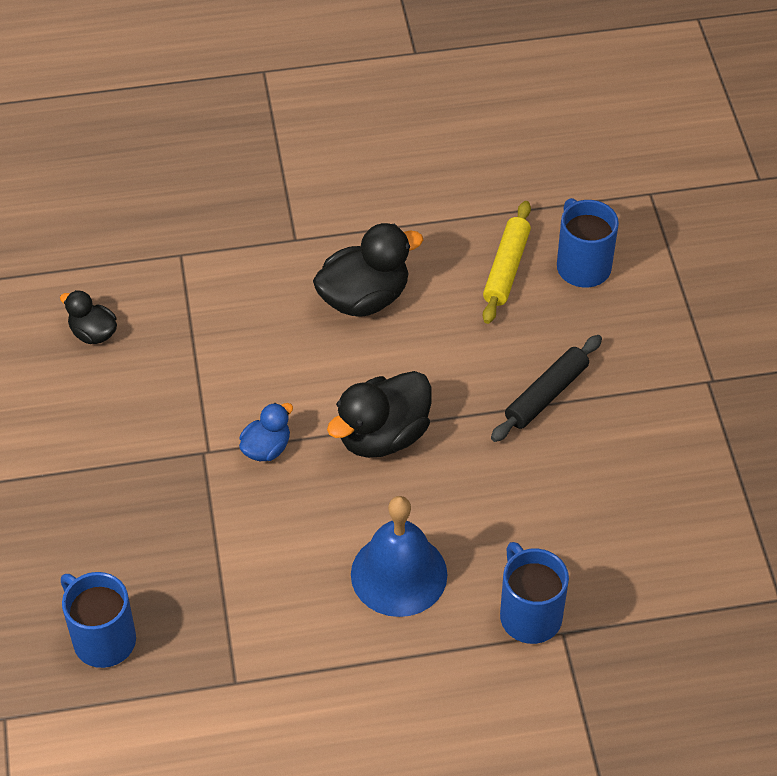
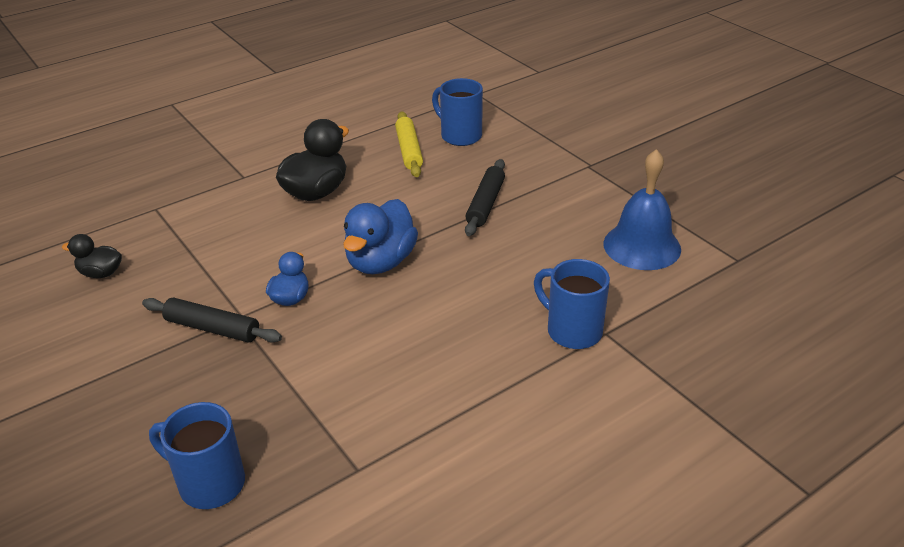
camera: 25 degrees left, 15 degrees down
black duck [327,371,432,458] -> blue duck [343,199,418,274]
blue bell [351,496,448,617] -> blue bell moved to [603,149,681,270]
none -> black rolling pin [142,298,282,343]

